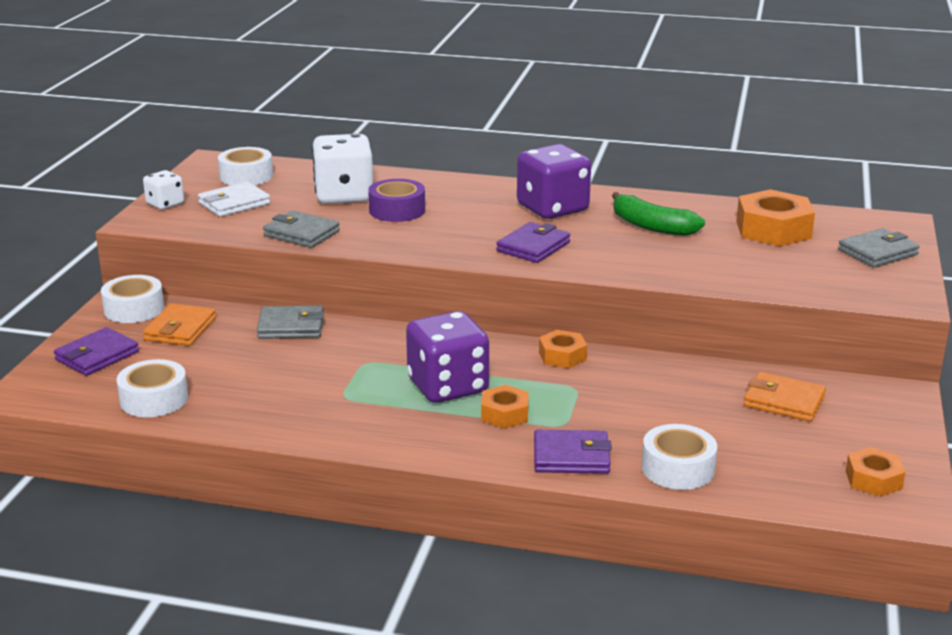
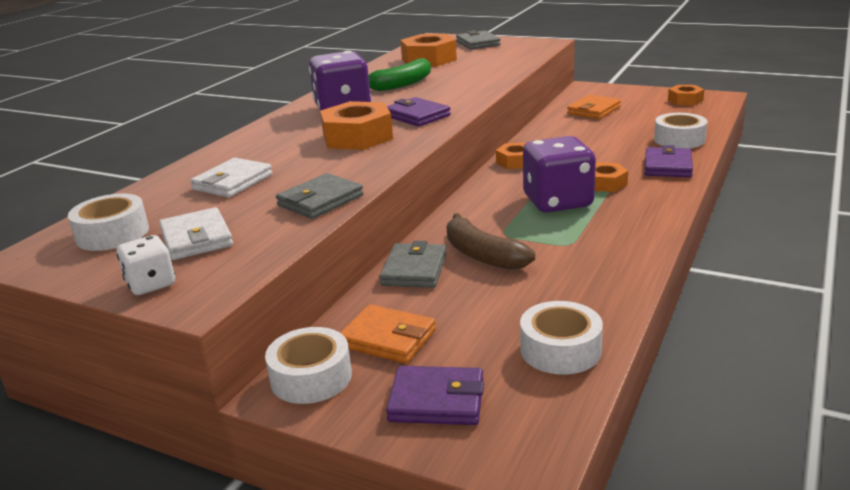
camera: 75 degrees left, 0 degrees up
purple wallet [54,327,139,376] -> purple wallet turned 45 degrees counterclockwise [386,366,484,425]
white dice [312,134,374,204] -> white wallet [190,158,272,198]
purple tape [368,179,425,222] -> none
none -> orange nut [320,101,393,150]
none -> brown banana [447,213,535,270]

